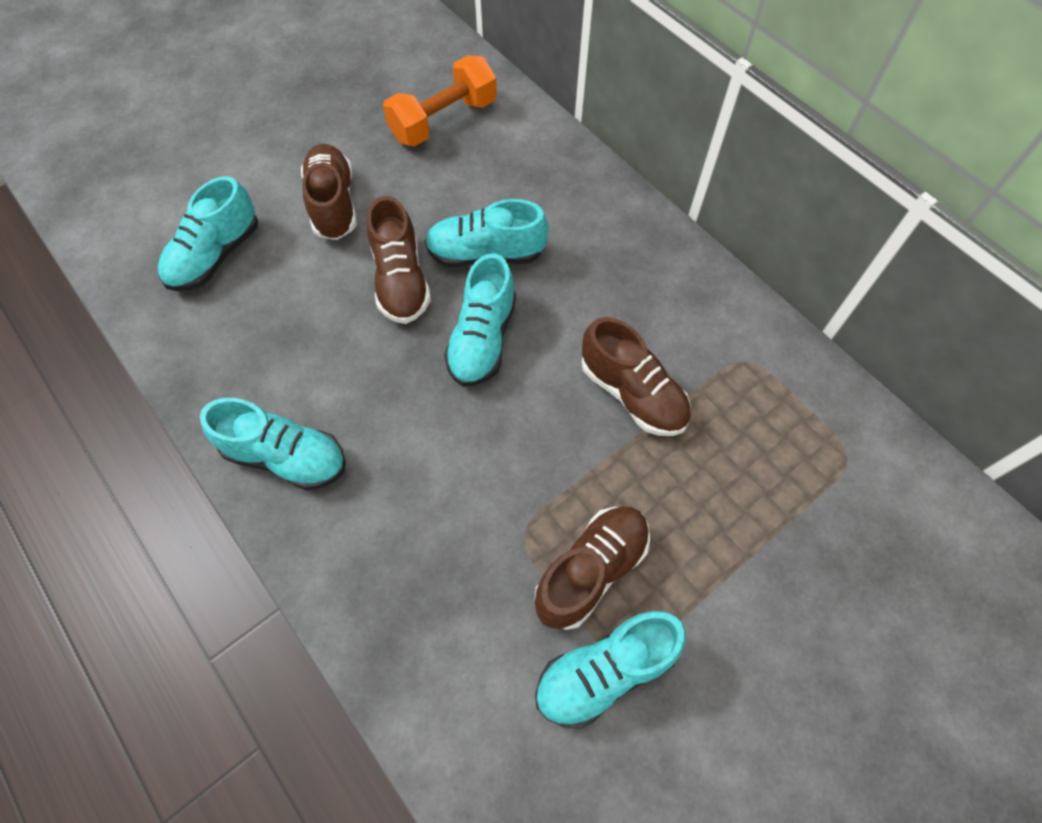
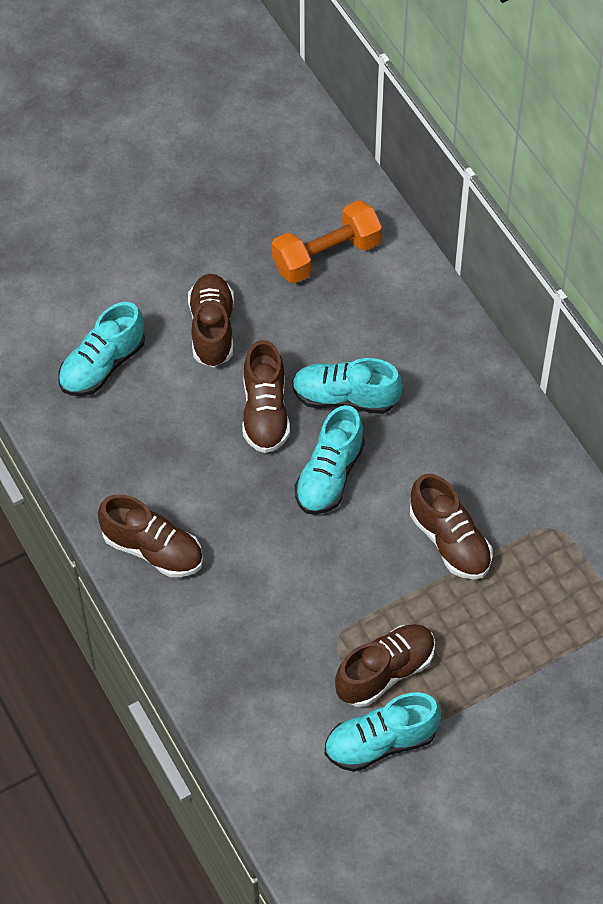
camera: 10 degrees right, 5 degrees down
turquoise shoe [200,398,346,490] -> brown shoe [98,494,203,577]

